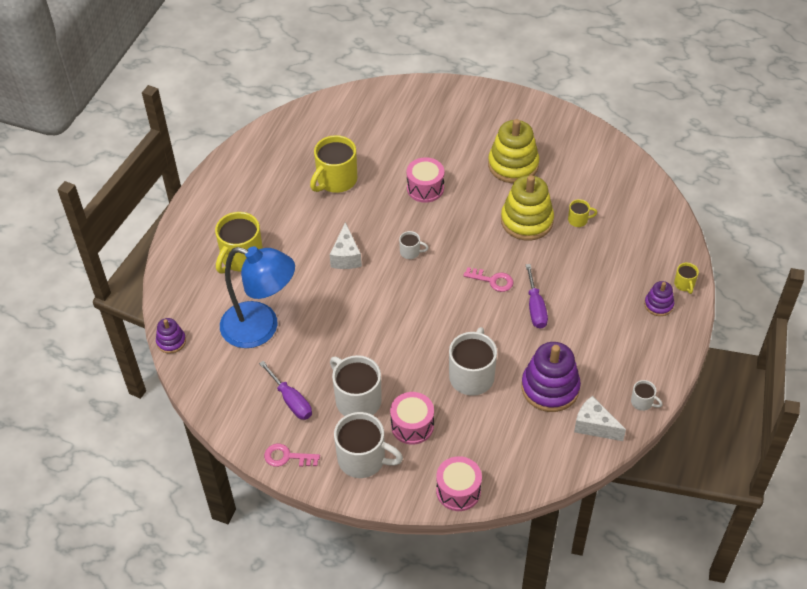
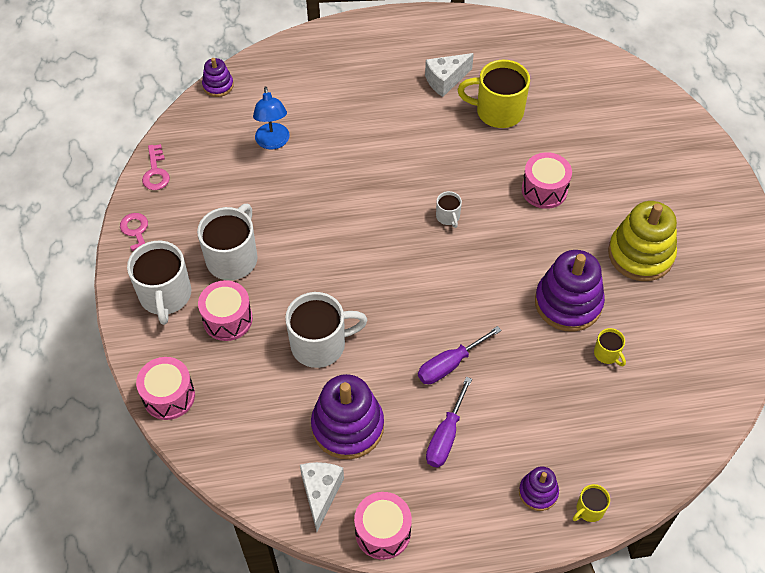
camera: 60 degrees right, 5 degrees up
yellow mug [215,212,263,274] -> none
blue lamp [220,246,295,348] -> blue lamp [253,86,289,150], size x0.55
purple screwdriver [259,361,312,420] -> purple screwdriver moved to [426,377,472,467]
white cheese [330,222,362,269] -> white cheese moved to [425,53,474,97]
pink key [463,267,513,292] -> pink key moved to [142,144,170,190]
yellow stacking toy [501,175,554,241] -> purple stacking toy [535,250,605,332]
white mug [631,380,662,411] -> pink drum [354,492,412,560]

